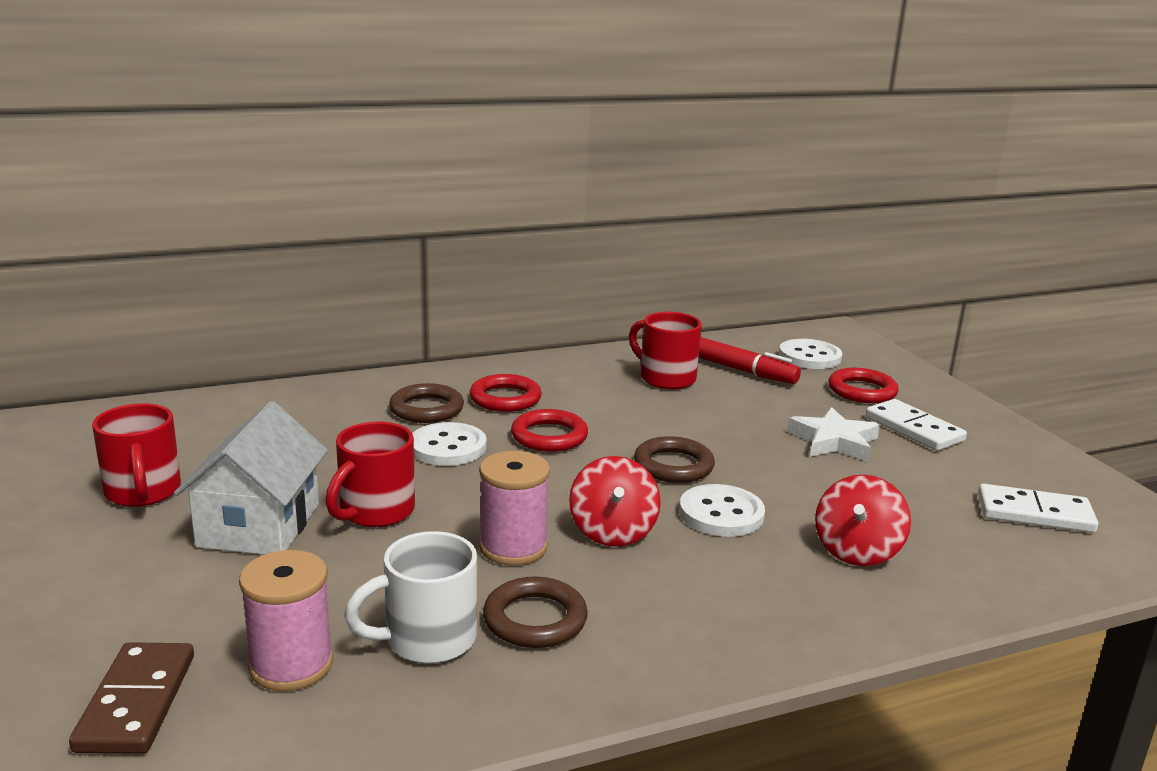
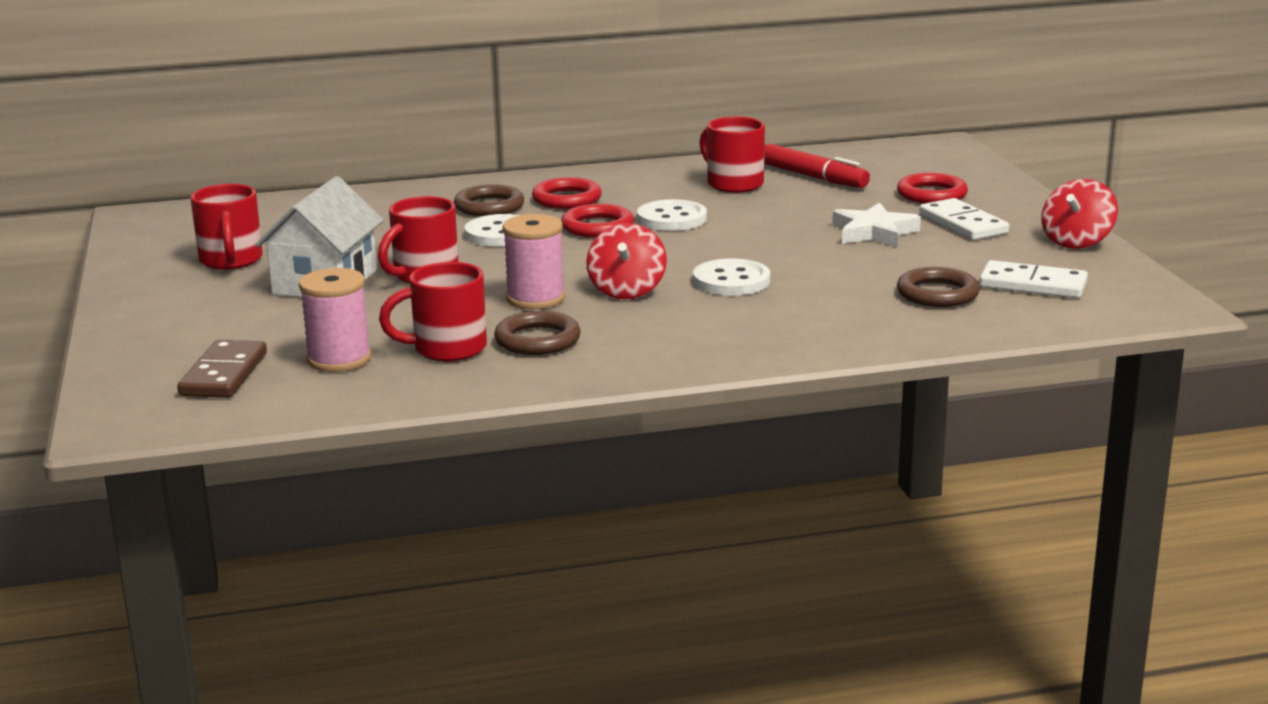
camera: 10 degrees right, 0 degrees up
white mug [344,531,477,664] -> red mug [379,262,487,361]
brown ring [634,436,715,483] -> brown ring moved to [897,267,980,307]
white button [779,339,842,369] -> white button moved to [637,199,707,231]
red spinning top [815,475,911,566] -> red spinning top moved to [1041,179,1118,249]

